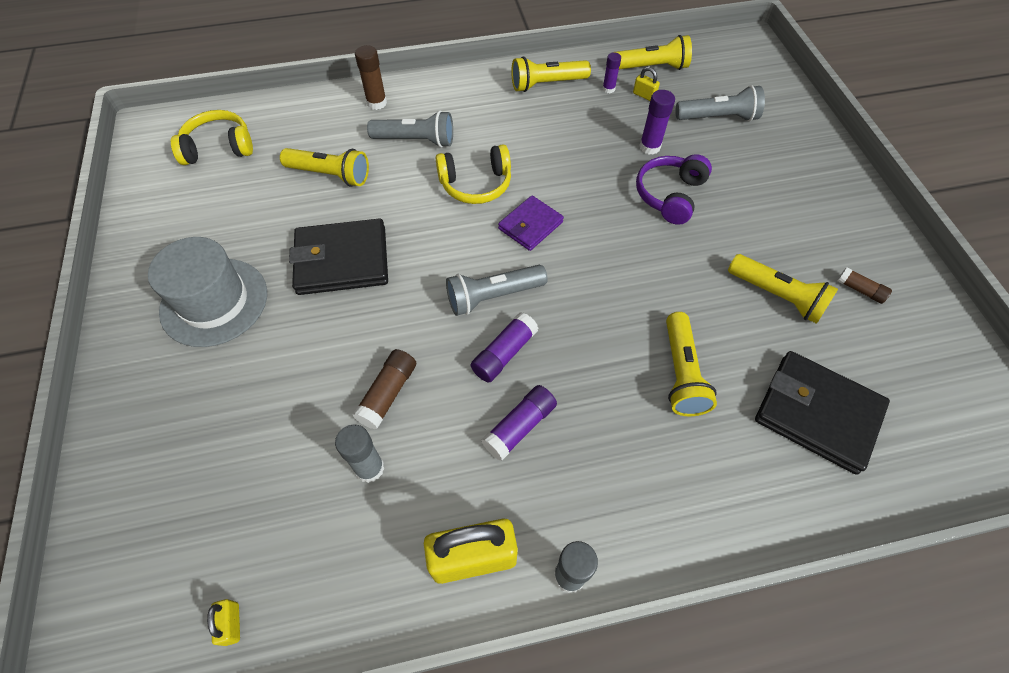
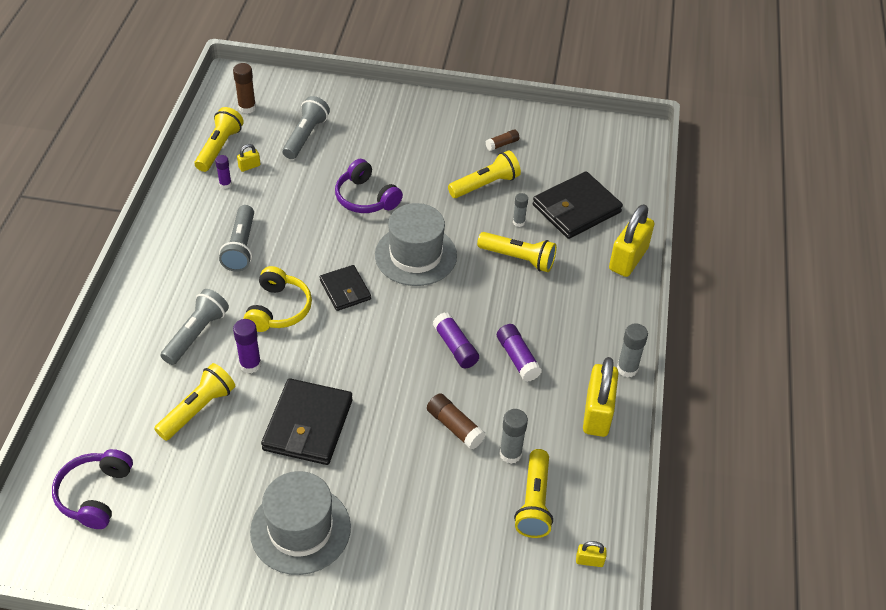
camera: 70 degrees left, 10 degrees down
yellow headphones [171,110,253,165] -> purple headphones [52,449,133,529]
brown glue stick [355,45,387,110] -> brown glue stick moved to [233,63,256,114]
grey flashlight [446,265,548,316] -> grey flashlight moved to [219,205,254,272]
purple wallet [498,195,564,251] -> black wallet [320,265,371,311]
yellow flashlight [511,56,591,92] -> yellow flashlight moved to [514,449,553,538]
purple glue stick [639,90,675,155] -> purple glue stick moved to [233,319,261,374]
none -> grey hat [375,203,457,286]
none -> grey glue stick [513,193,528,227]
none -> yellow padlock [609,204,654,277]

